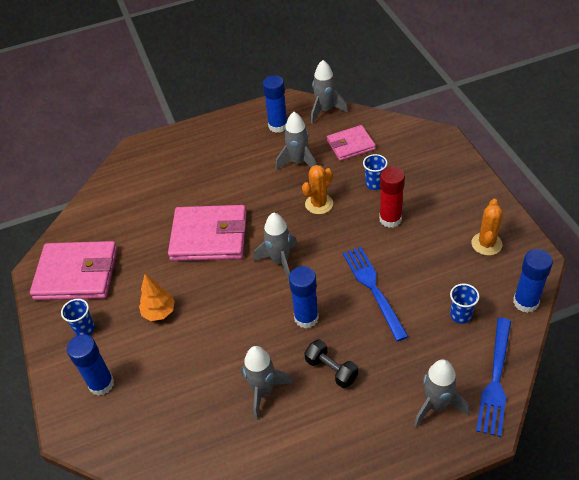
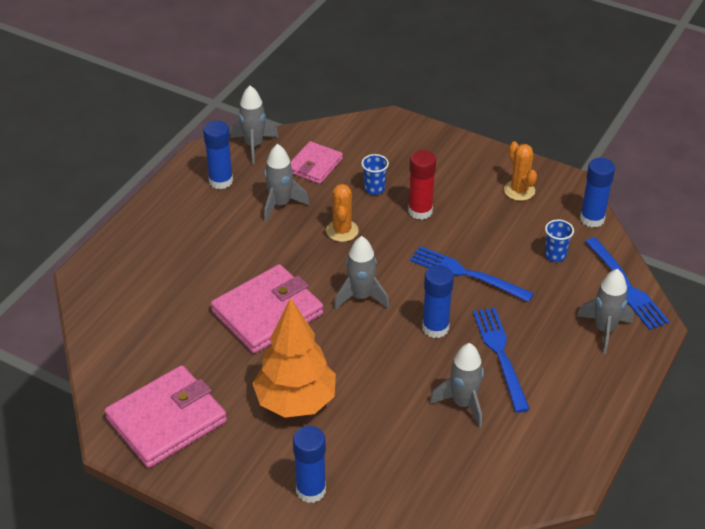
camera: 45 degrees left, 5 degrees down
blue cup [61,299,95,336] -> none
orange tree [139,274,175,321] -> orange tree [252,298,336,418], size x1.96
black dumbbell [304,339,358,388] -> blue fork [473,307,530,413]

